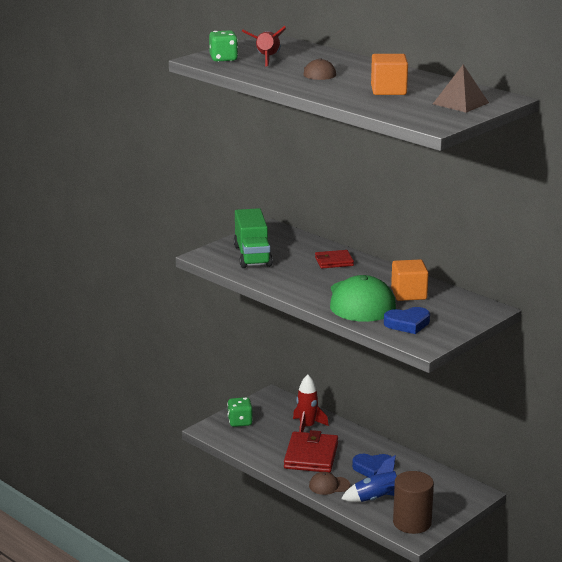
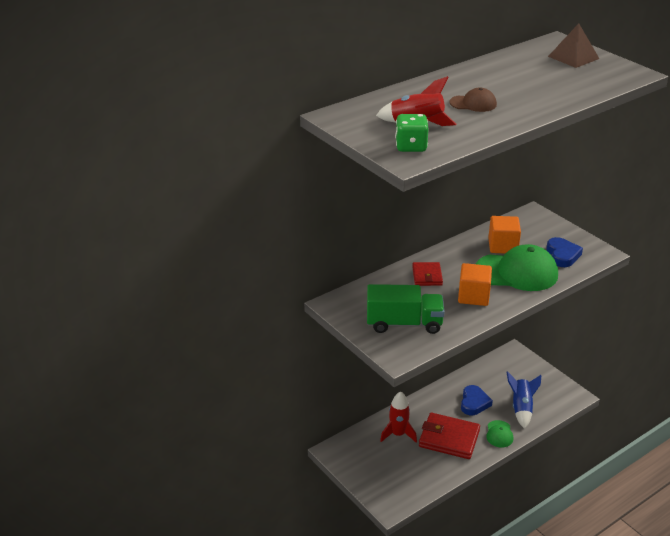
camera: 80 degrees left, 10 degrees up
green dice [227,397,253,427] -> none
brown cap [309,472,350,495] -> green cap [486,420,513,448]
orange cube [371,54,408,95] -> orange cube moved to [458,263,492,306]
brown cylinder [393,471,434,534] -> none

